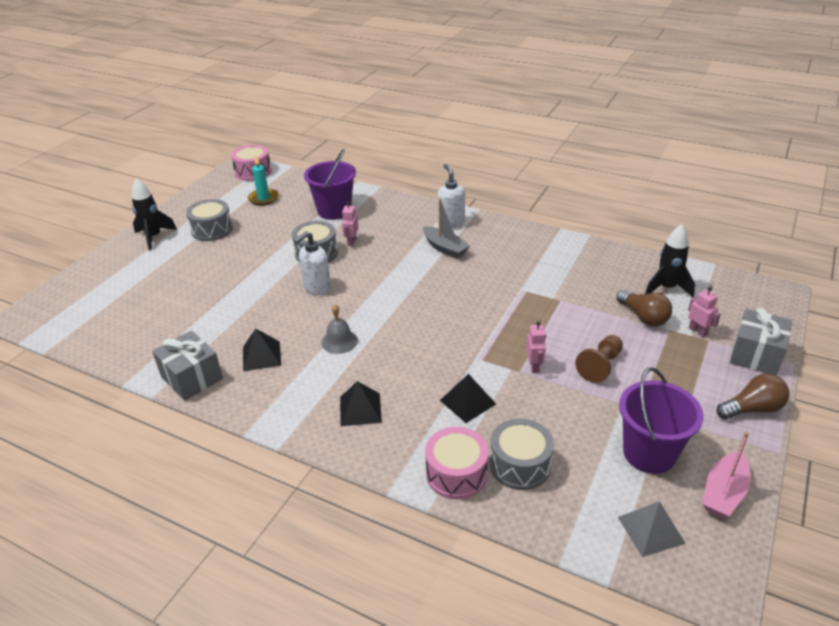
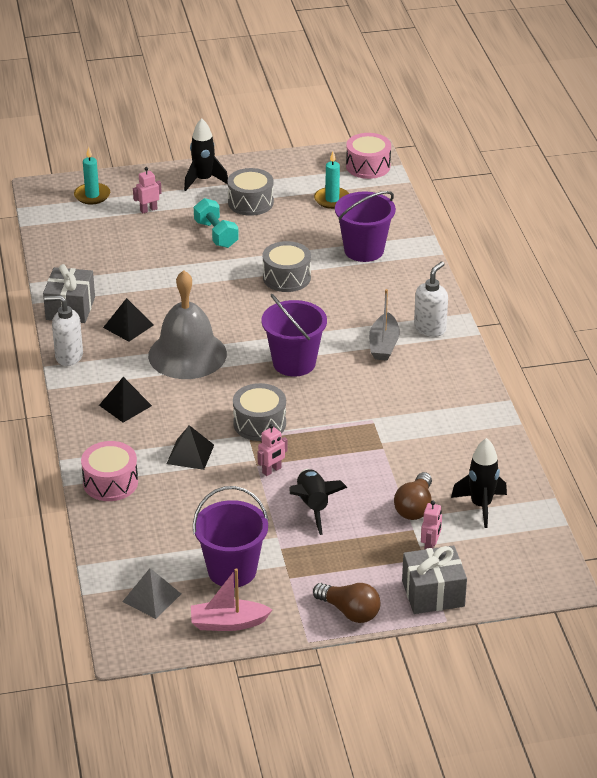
camera: 50 degrees right, 0 degrees up
white soap dispenser [294,231,331,295] -> white soap dispenser moved to [44,295,83,366]
grey bell [321,304,358,354] -> grey bell [148,270,227,379], size x2.14
pink robot [342,201,359,246] -> pink robot moved to [133,167,162,213]
grey drum [490,418,554,490] -> grey drum moved to [233,383,286,441]
brown pawn [575,335,623,383] -> black rocket [289,469,347,535]
none -> turquoise candle [74,147,110,204]
none -> turquoise dumbbell [194,198,239,248]
none -> purple bucket [261,294,327,376]

